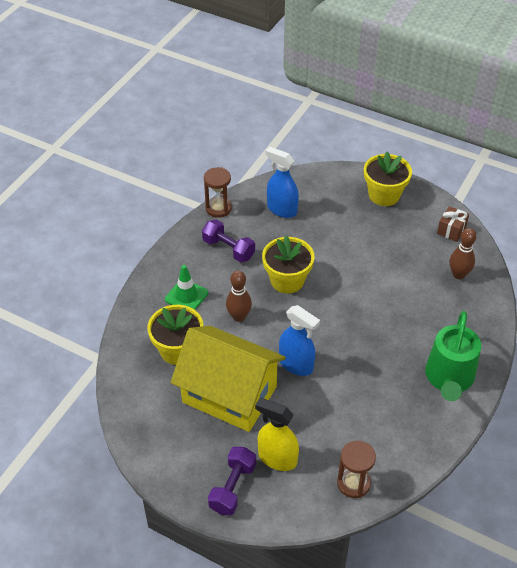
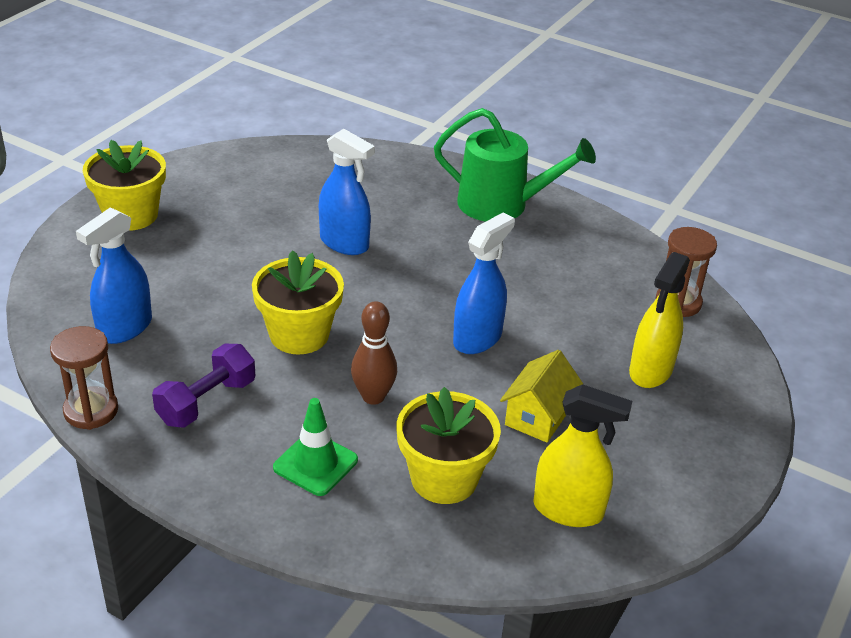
camera: 90 degrees left, 10 degrees down
yellow house [171,326,286,432] -> yellow house [500,350,583,443], size x0.46
purple dumbbell [208,447,256,515] -> none
brown gift [437,206,469,242] -> none
brown bowling pin [450,228,476,279] -> none
none -> blue spray bottle [319,129,375,255]
none -> yellow spray bottle [533,384,633,527]

